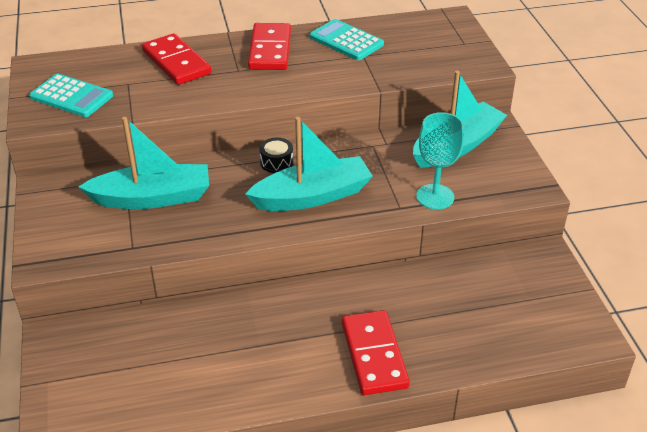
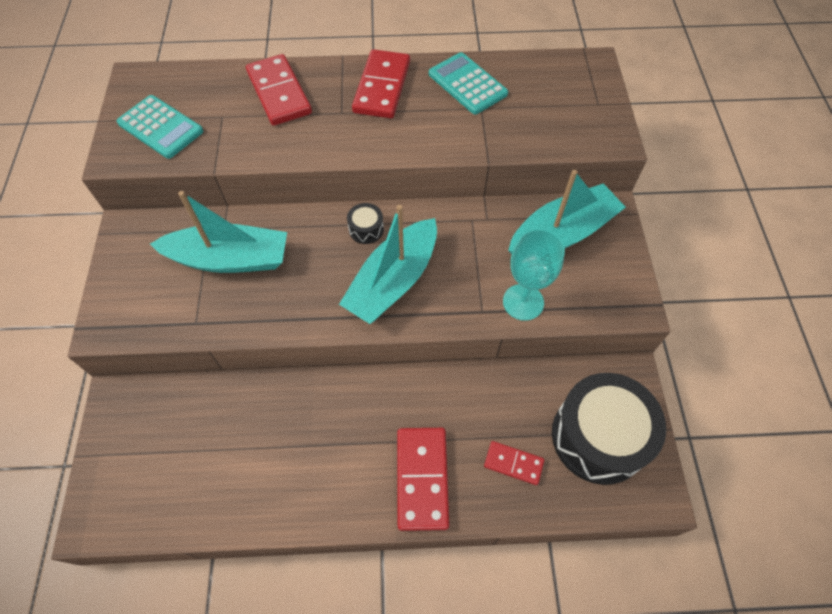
camera: 10 degrees right, 20 degrees up
turquoise boat [245,117,373,211] -> turquoise boat turned 135 degrees clockwise [339,205,437,324]
none -> red domino [484,441,544,485]
none -> black drum [552,373,666,485]

